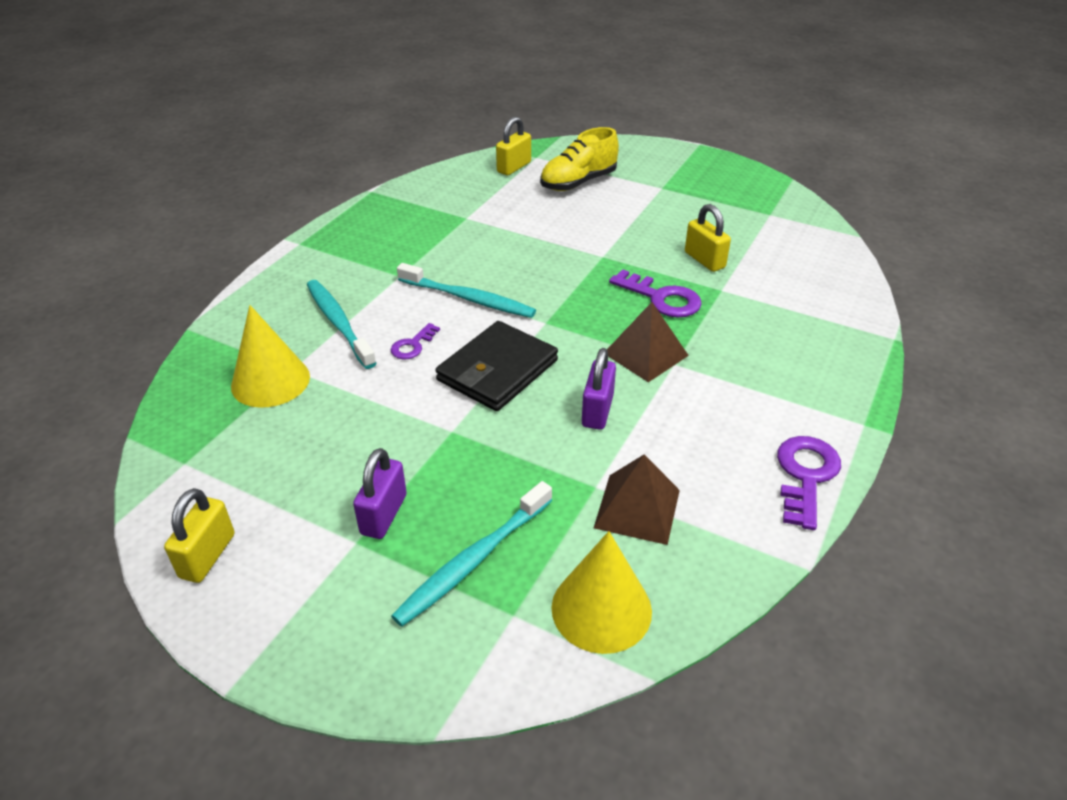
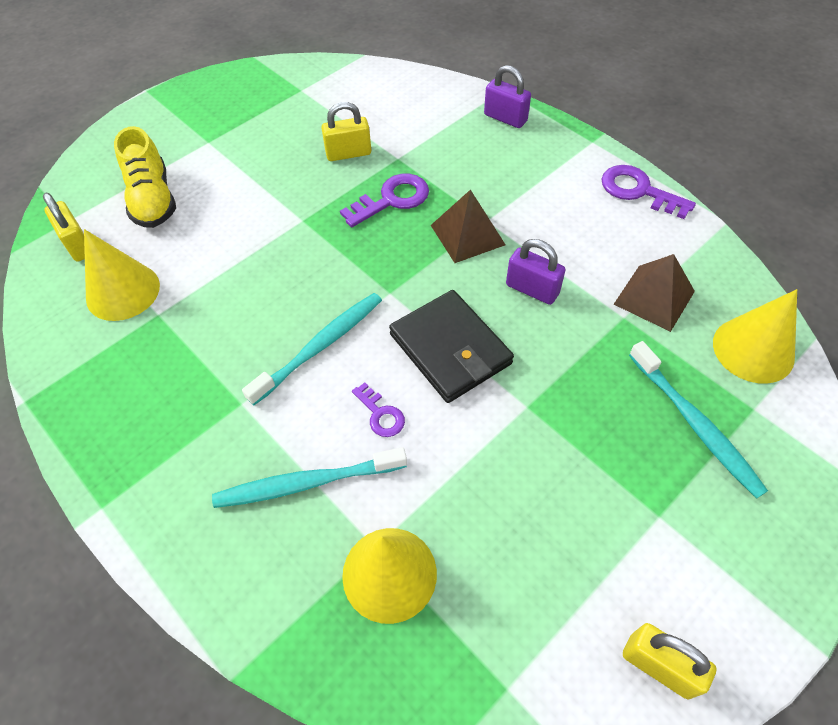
camera: 70 degrees left, 15 degrees up
purple padlock [353,448,407,539] -> purple padlock moved to [484,65,531,128]
none -> yellow cone [84,229,160,321]

